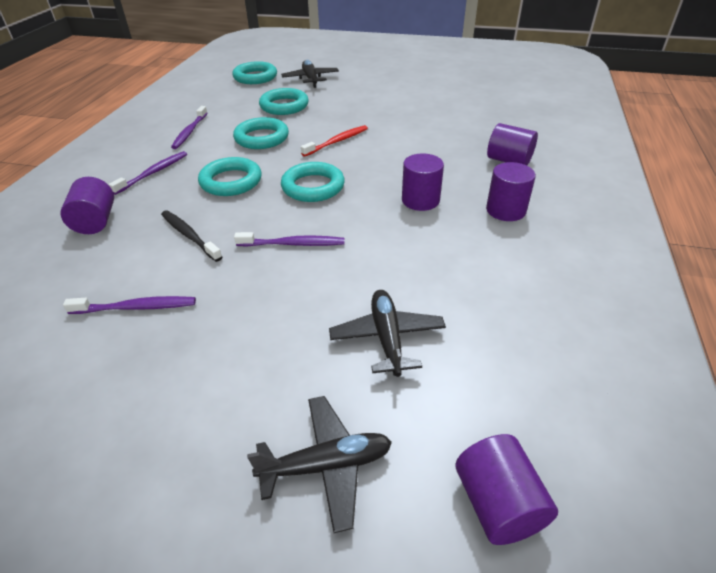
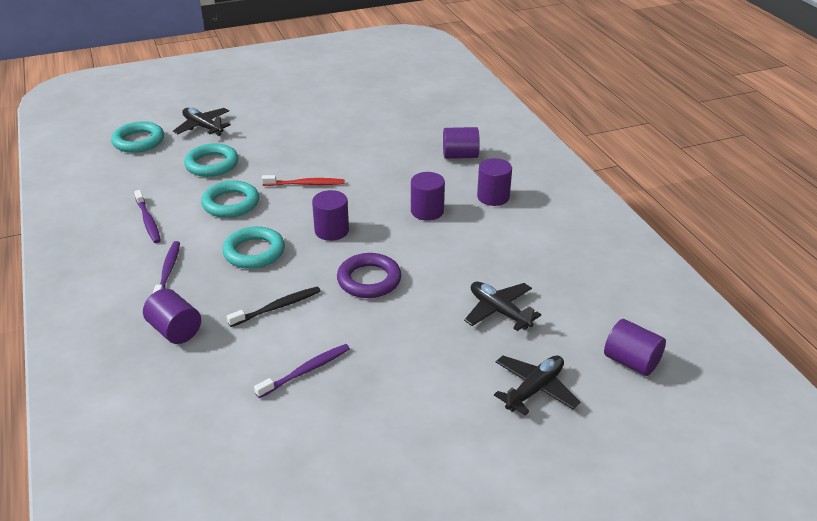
camera: 35 degrees left, 5 degrees down
black toothbrush [161,210,222,262] -> black toothbrush turned 135 degrees clockwise [227,286,321,327]
purple toothbrush [234,232,345,247] -> purple ring [337,253,401,298]
turquoise ring [281,162,345,202] -> purple cylinder [312,190,349,241]
red toothbrush [301,125,368,157] -> red toothbrush turned 75 degrees clockwise [262,175,345,186]

